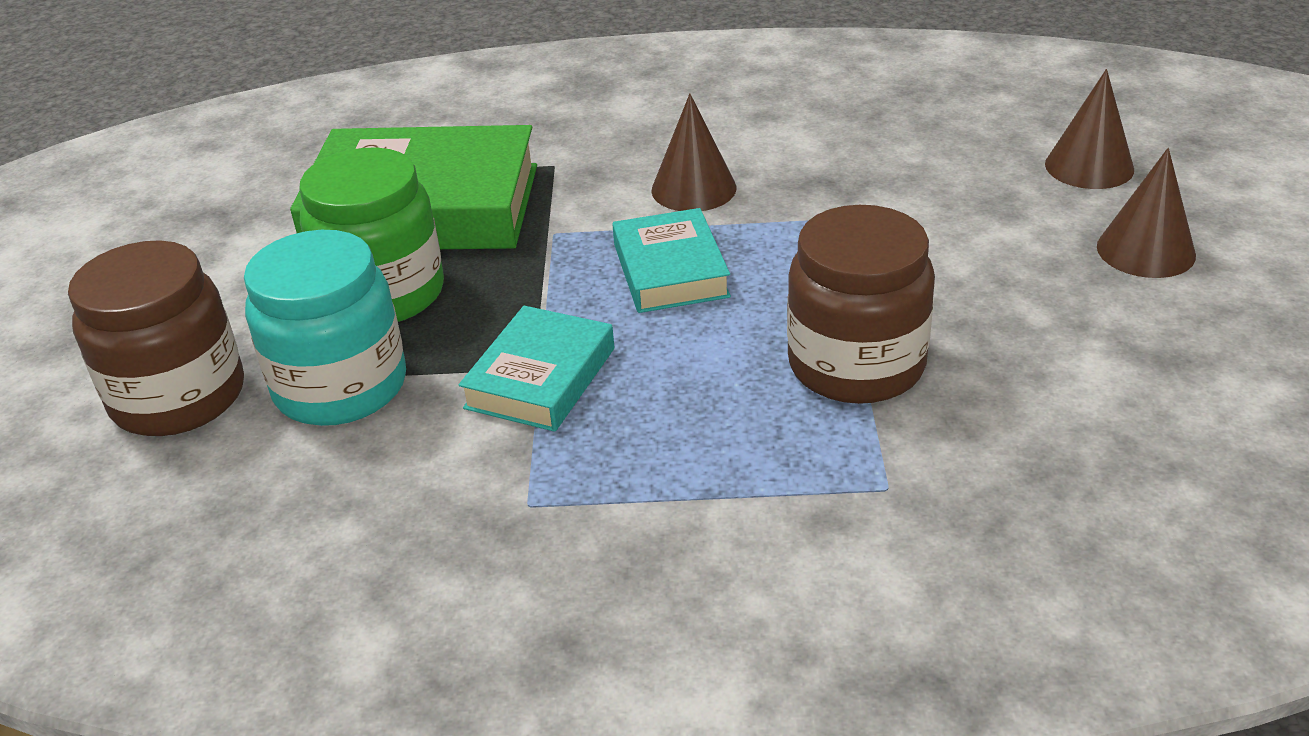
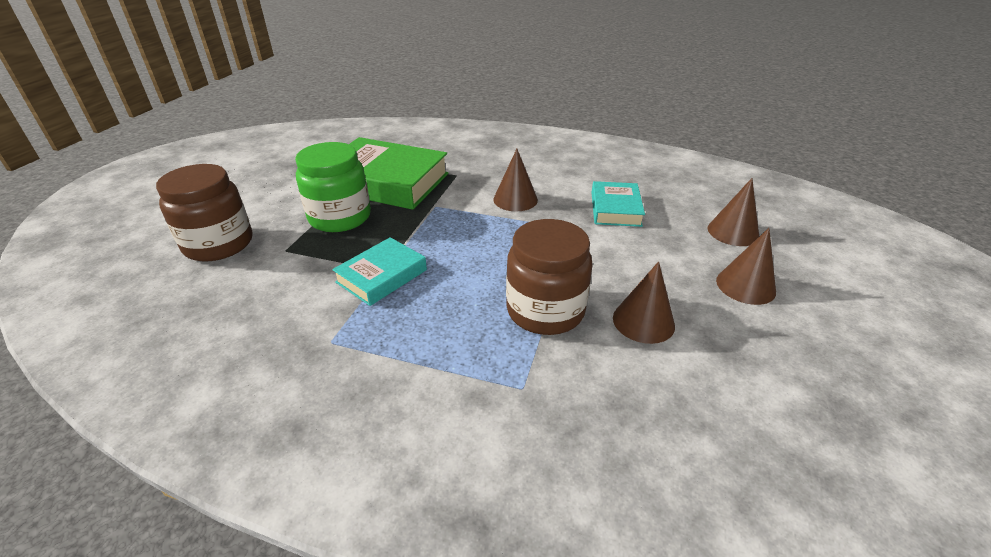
camera: 15 degrees right, 0 degrees up
turquoise jar [244,230,406,426] -> none
turquoise book [612,208,731,313] -> turquoise book moved to [592,181,645,227]
none -> brown cone [613,261,675,344]

